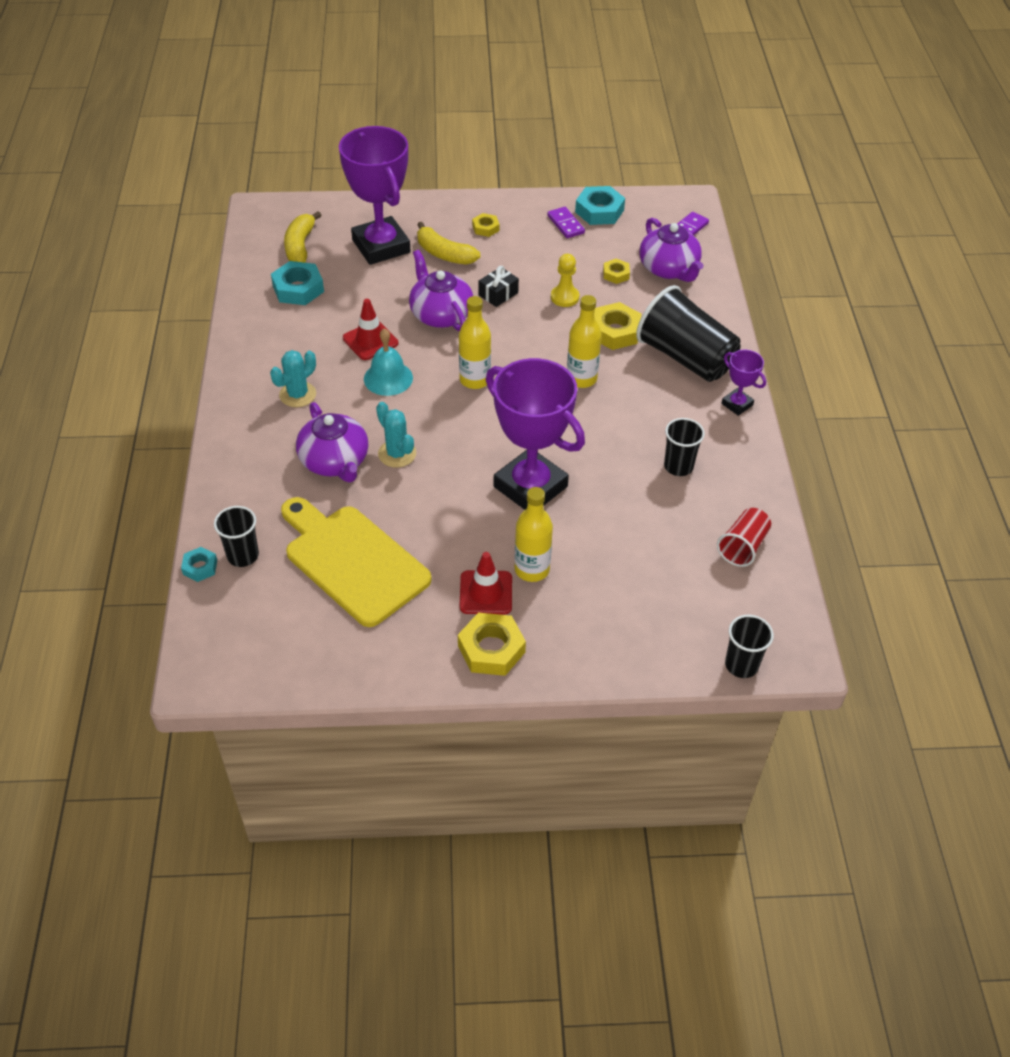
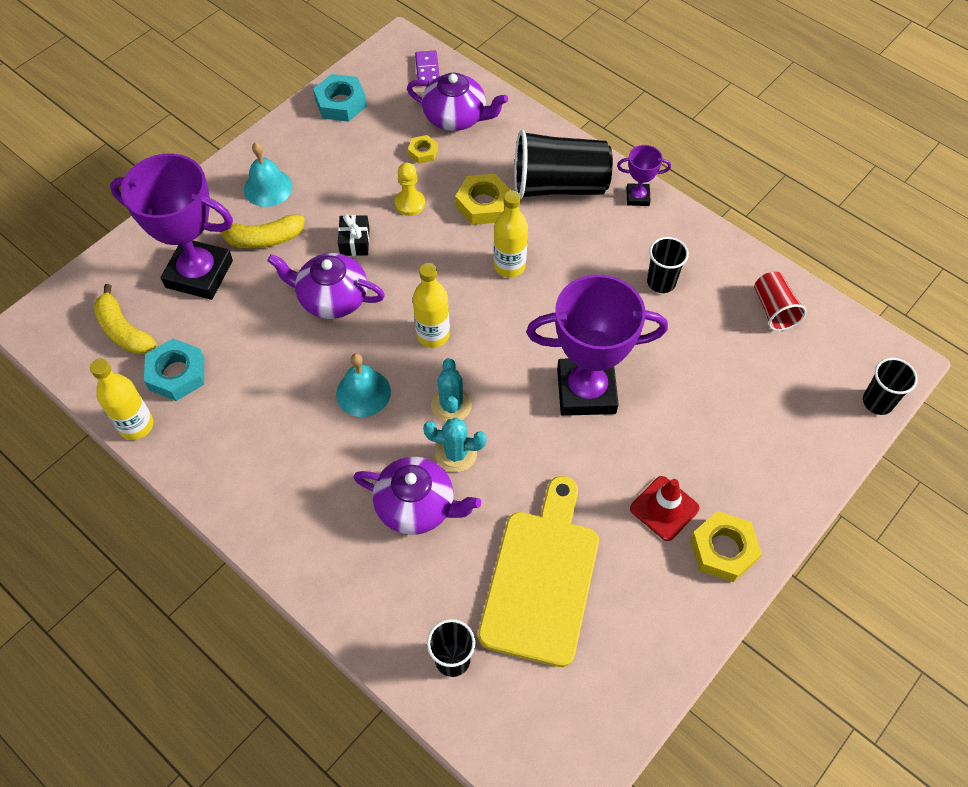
camera: 45 degrees left, 10 degrees up
turquoise nut [181,547,217,582] -> none
turquoise cactus [270,350,316,407] -> turquoise cactus moved to [431,358,472,422]
yellow cutting board [281,497,432,627] -> yellow cutting board turned 105 degrees clockwise [478,476,599,667]
red traffic cone [343,299,398,360] -> none
yellow nut [472,213,500,237] -> turquoise bell [244,142,293,207]
yellow bottle [514,487,553,582] -> yellow bottle moved to [90,359,154,440]
purple domino [547,207,585,238] -> none

